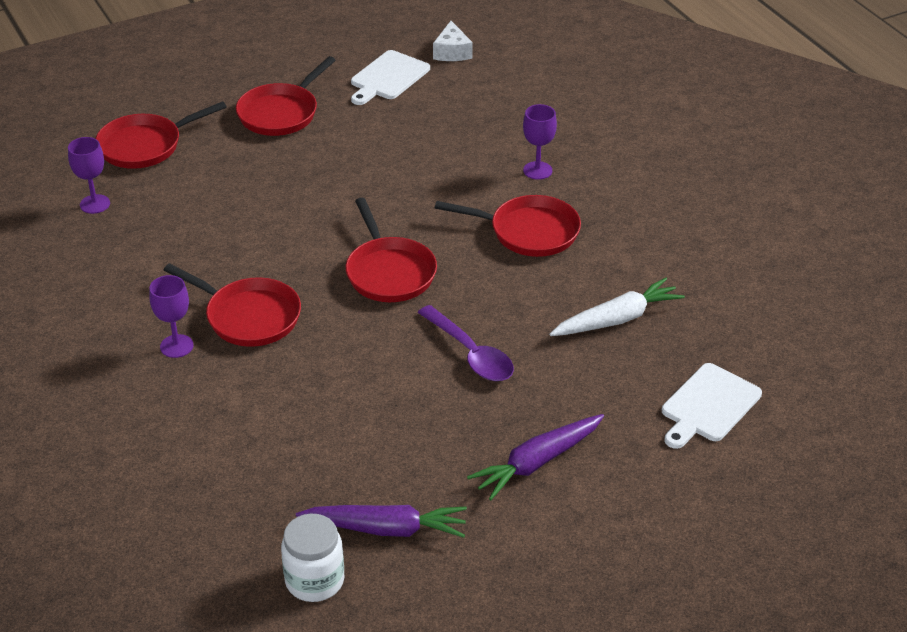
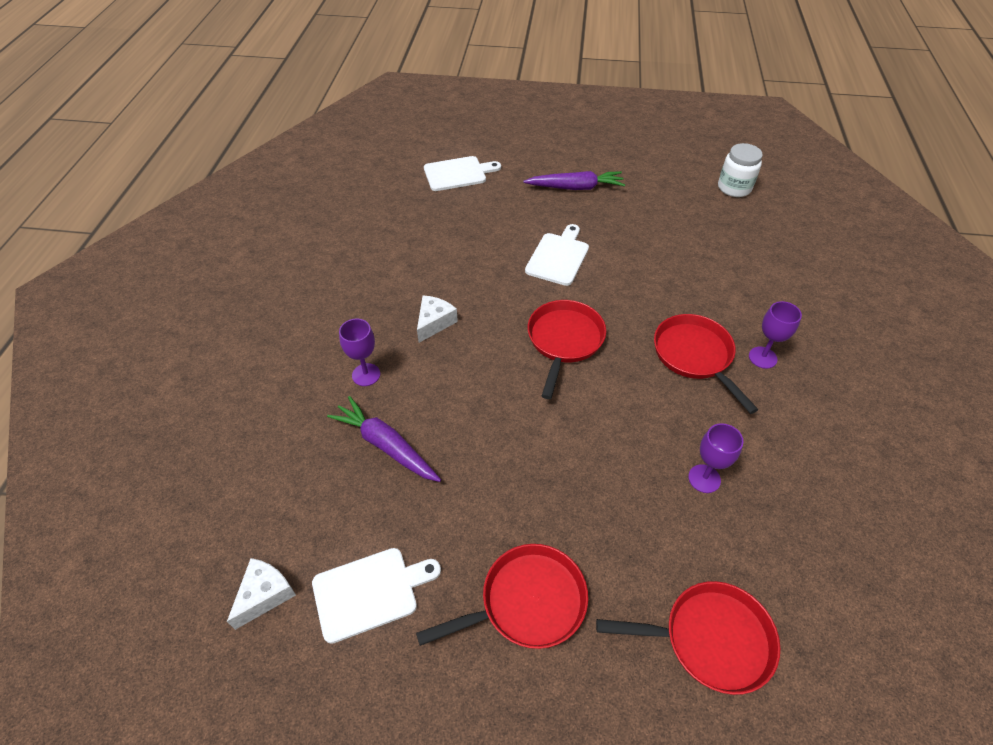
camera: 145 degrees left, 10 degrees up
purple goblet [68,137,110,214] -> purple goblet moved to [688,423,744,493]
purple carrot [296,505,467,538] -> purple carrot moved to [327,396,441,482]
purple spoon [418,305,514,381] -> white cutting board [525,224,589,286]
red pan [435,195,581,257] -> white cheese [417,295,458,343]
white carrot [550,277,685,336] -> none

